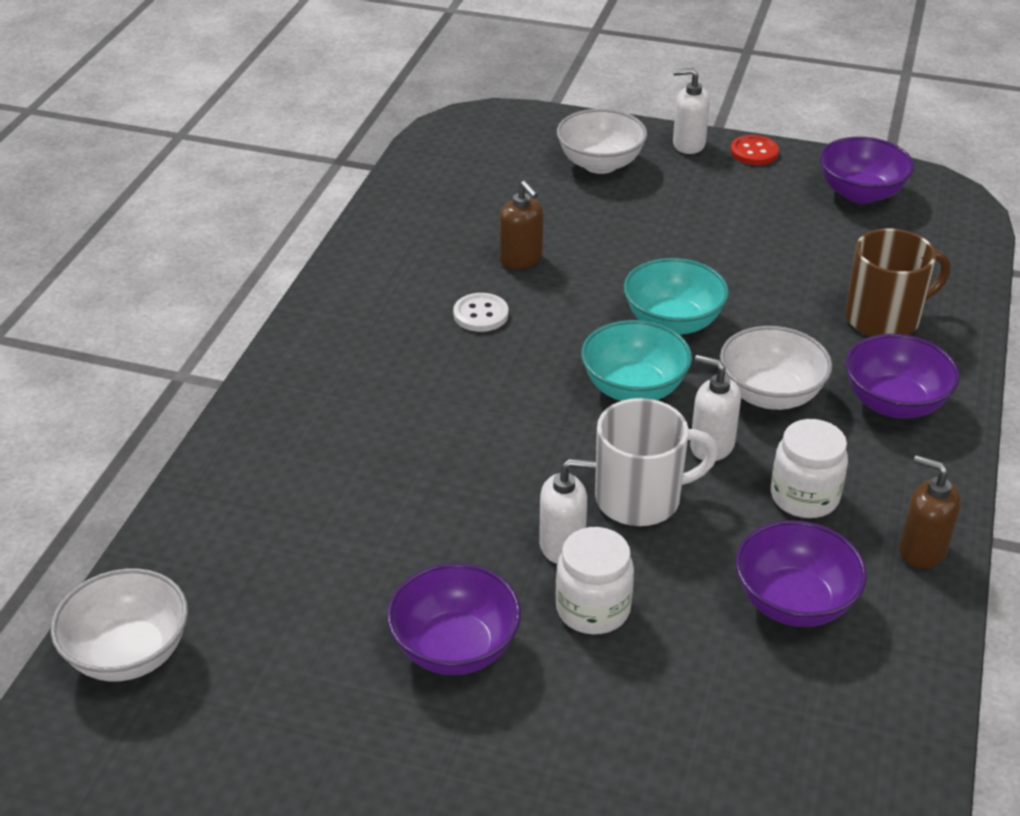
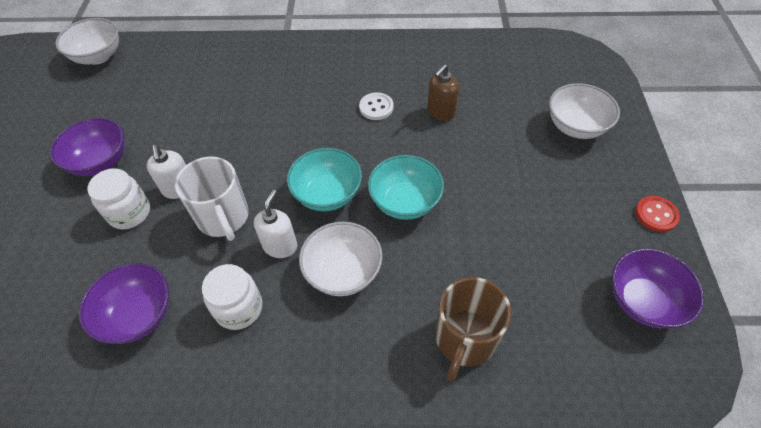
camera: 75 degrees right, 15 degrees up
white soap dispenser [673,68,710,154] -> none
brown mug [845,228,950,337] -> brown mug turned 60 degrees clockwise [436,277,511,381]
purple bowl [845,334,960,418] -> none
brown soap dispenser [899,455,961,569] -> none

